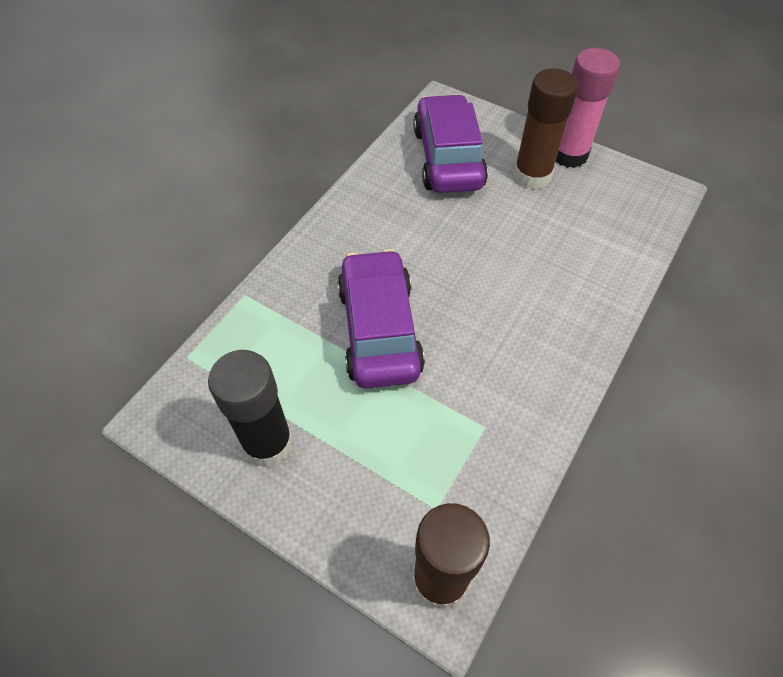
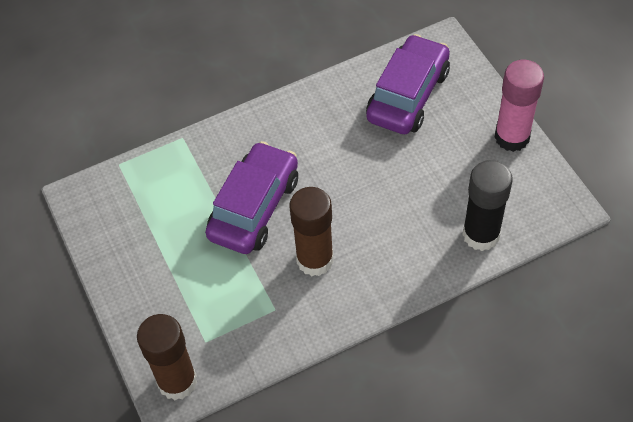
camera: 35 degrees right, 0 degrees up
black glue stick [208,350,293,467] -> black glue stick moved to [463,160,513,251]
brown glue stick [513,68,578,189] -> brown glue stick moved to [289,187,334,276]

